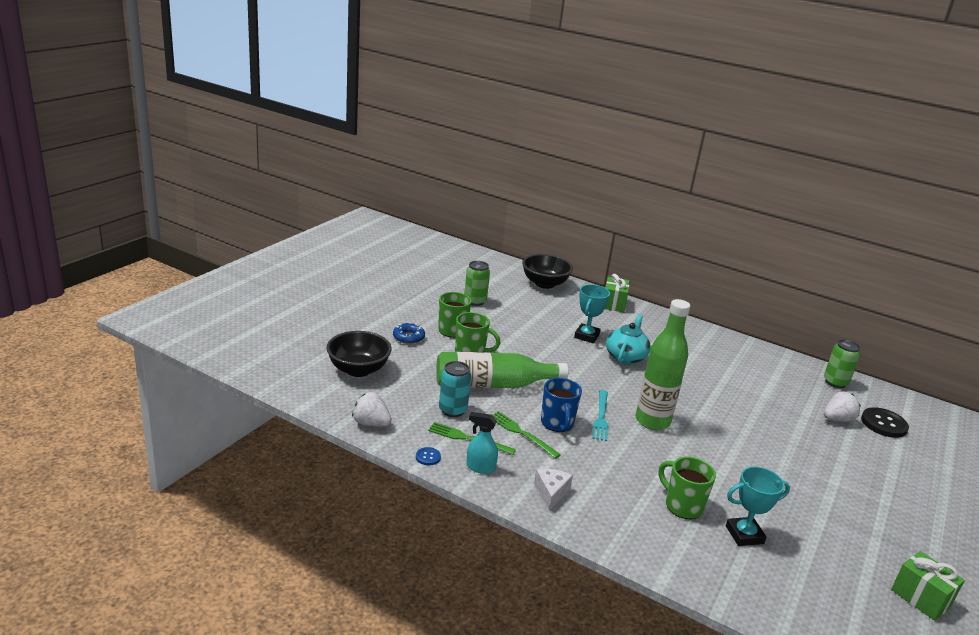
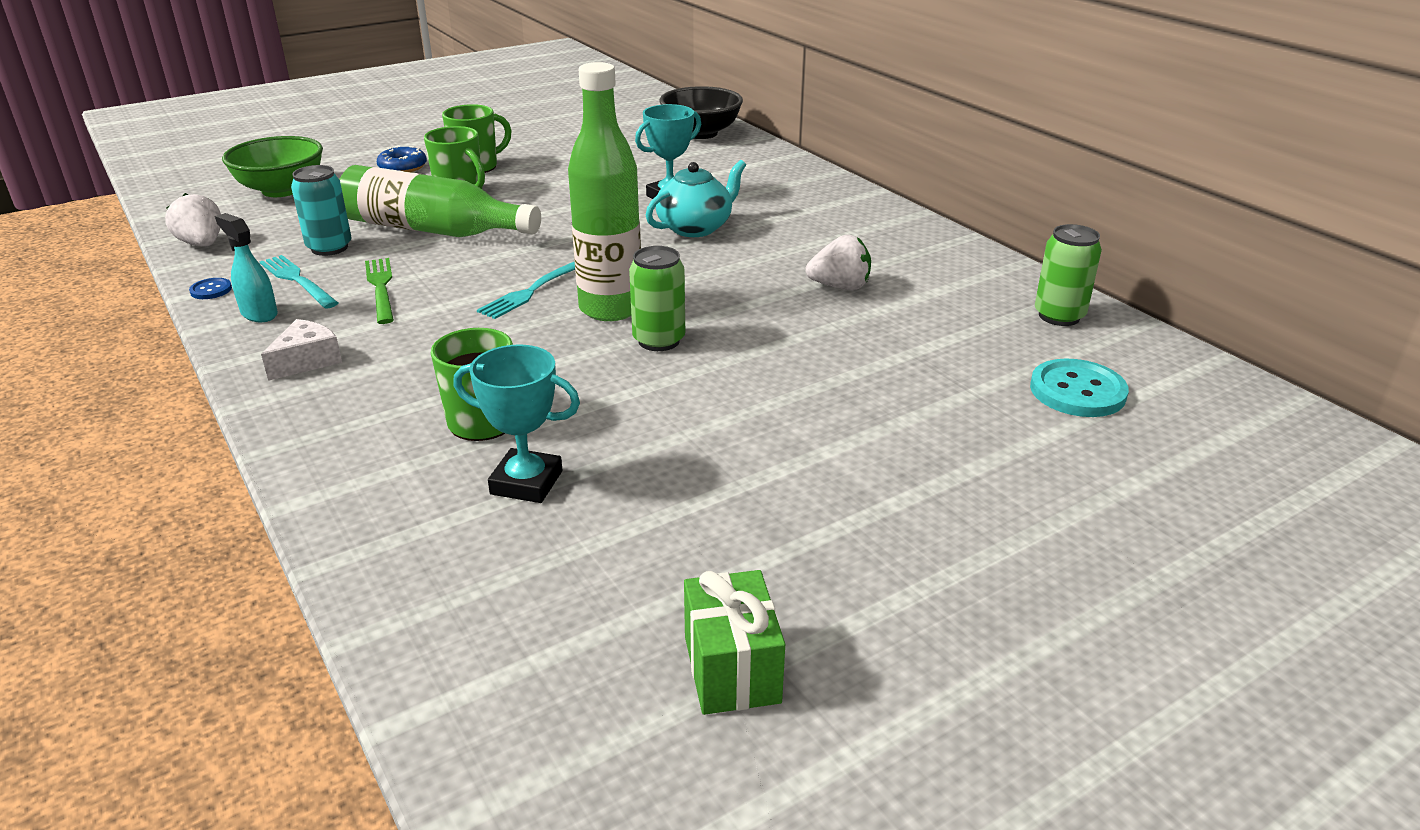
camera: 30 degrees right, 5 degrees up
black bowl [326,331,392,377] -> green bowl [222,136,323,197]
green fork [428,422,516,455] -> turquoise fork [259,255,338,309]
green can [464,261,490,306] -> green can moved to [629,246,685,351]
blue mug [541,378,582,432] -> none
green gift [605,274,629,312] -> none
white strawberry [824,391,861,422] -> white strawberry moved to [806,235,871,290]
black button [861,407,909,438] -> turquoise button [1030,359,1129,417]

